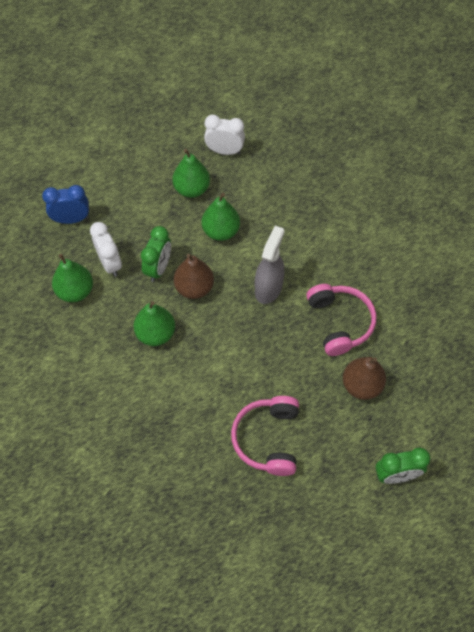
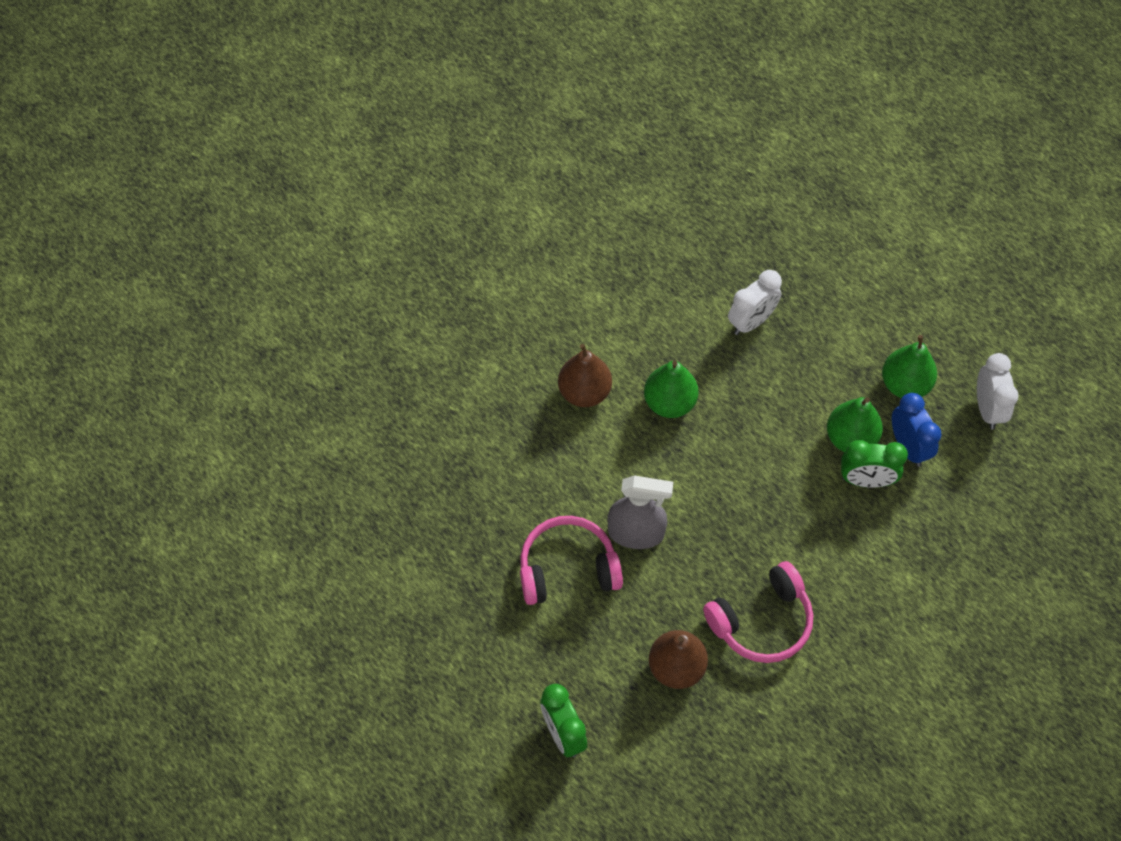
camera: 75 degrees right, 0 degrees up
blue clock [42,185,89,224] -> blue clock moved to [892,393,942,467]
green pear [52,254,93,302] -> none
green clock [141,226,171,282] -> green clock moved to [841,440,908,488]
brown pear [174,254,214,299] -> brown pear moved to [558,344,612,407]
grey spray bottle [255,226,285,304] -> grey spray bottle moved to [607,475,673,549]

